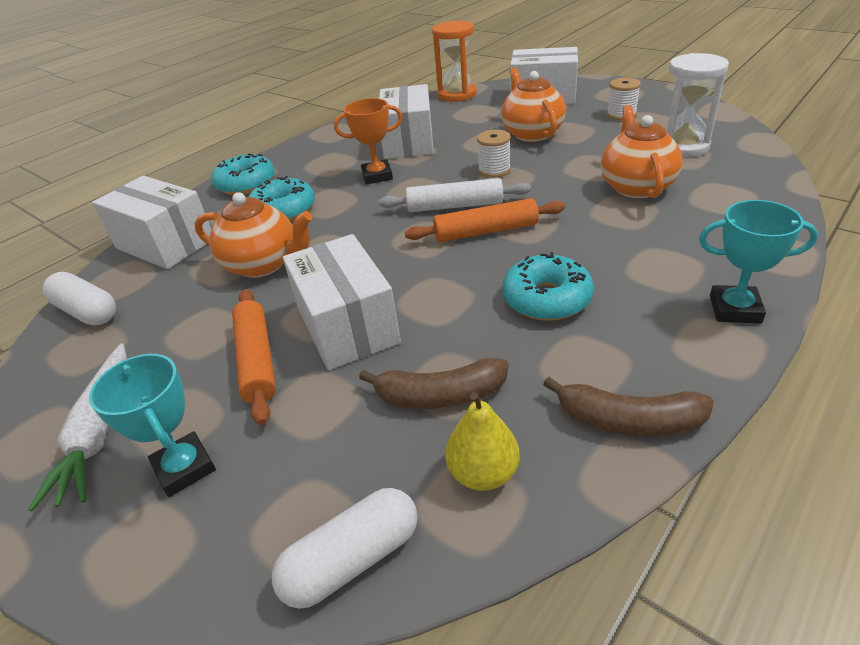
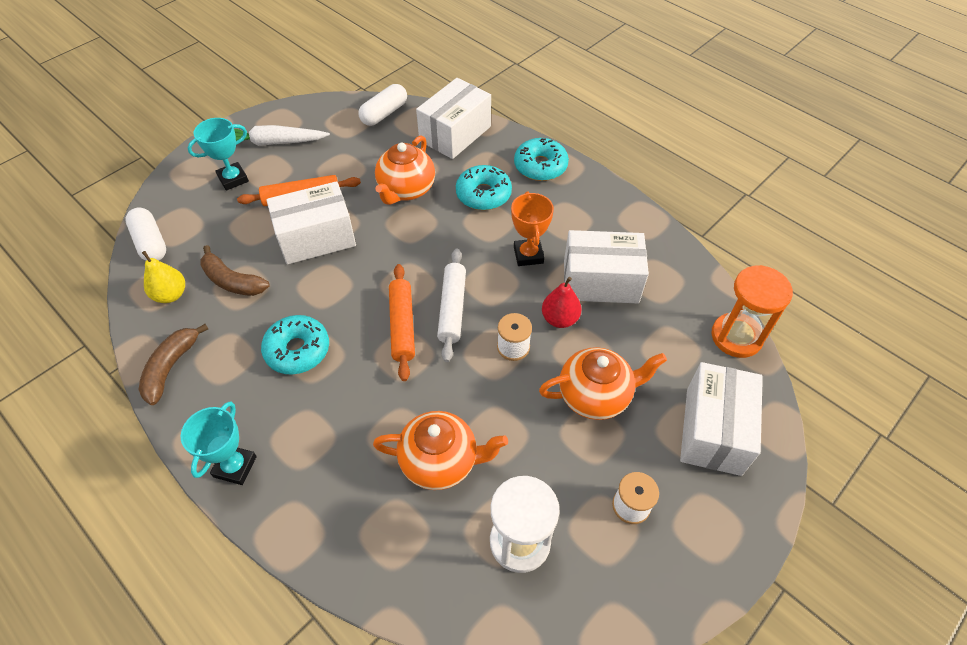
camera: 90 degrees right, 15 degrees up
brown banana [359,358,509,409] -> brown banana turned 60 degrees counterclockwise [200,245,270,296]
none -> red pear [542,277,581,328]

